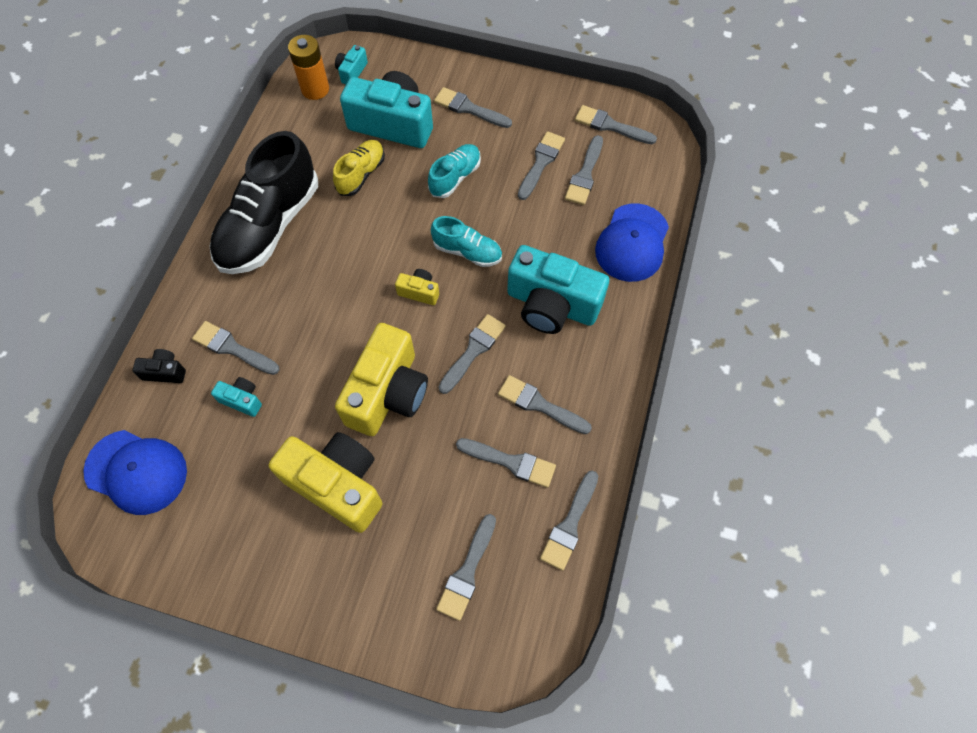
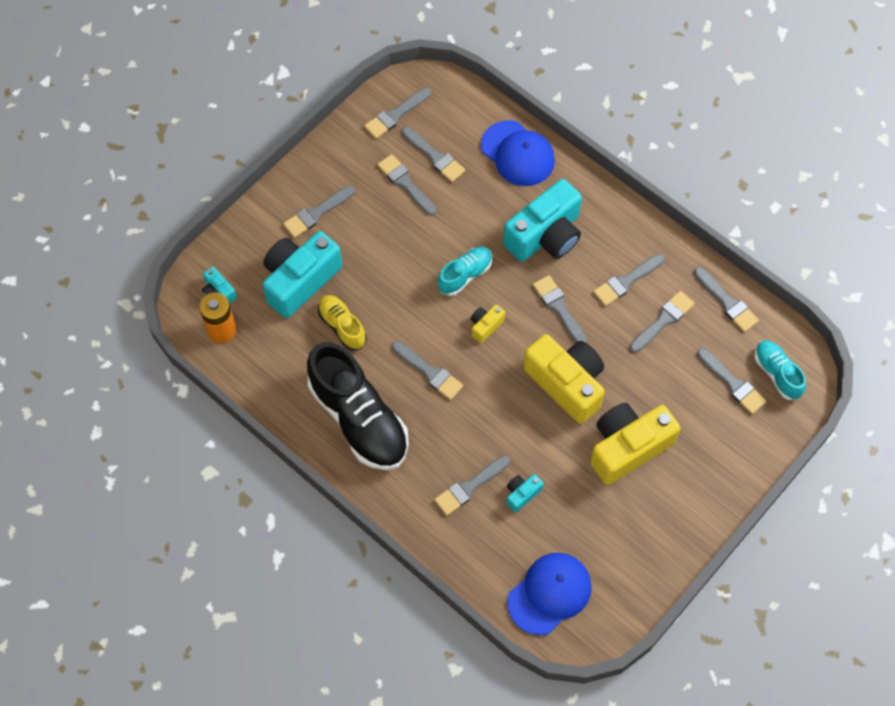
camera: 65 degrees left, 0 degrees up
black camera [132,349,186,383] -> none
turquoise shoe [428,144,481,198] -> turquoise shoe moved to [754,340,806,400]
none -> grey brush [392,341,463,400]

